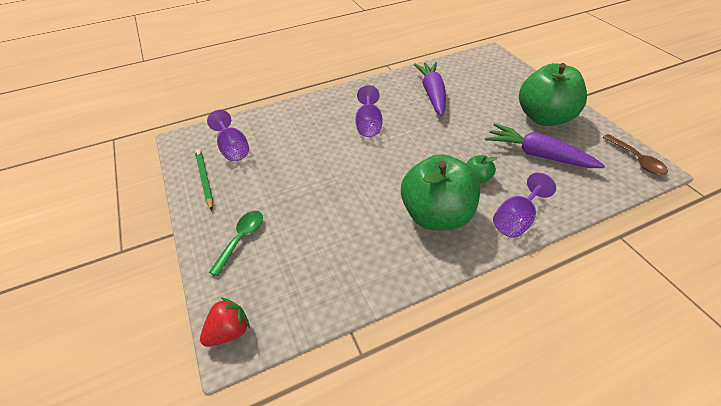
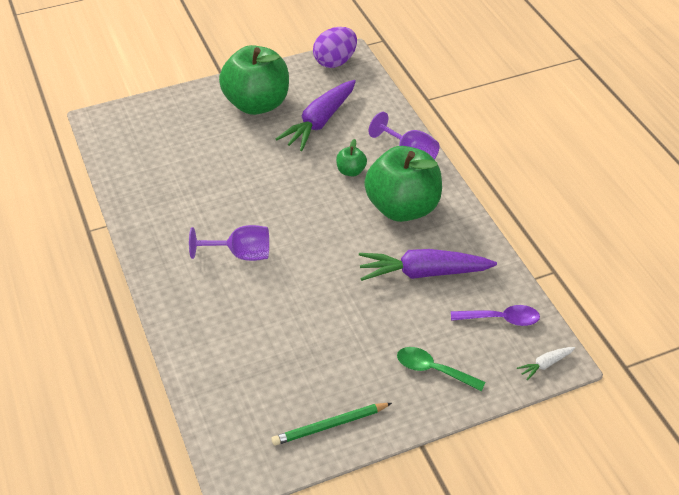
camera: 90 degrees left, 0 degrees up
red strawberry [200,297,250,347] -> white carrot [517,347,575,381]
purple goblet [207,110,249,161] -> none
purple carrot [413,62,446,116] -> purple carrot moved to [359,249,497,281]
brown spoon [602,134,668,175] -> purple egg [313,27,357,68]
none -> purple spoon [451,305,540,326]

